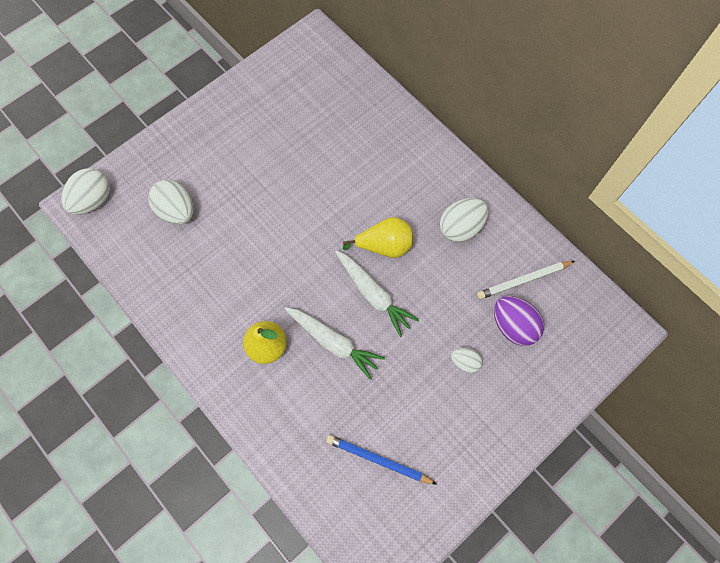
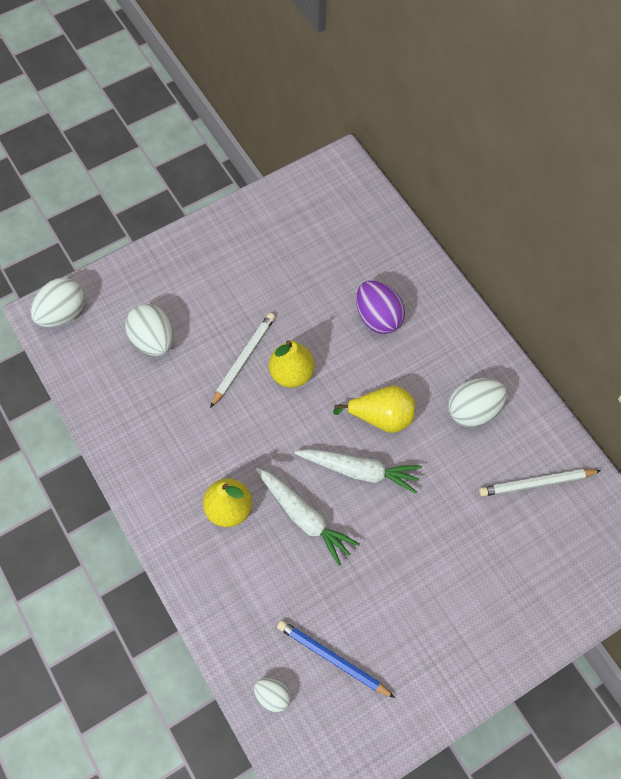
camera: 10 degrees right, 5 degrees down
white carrot [336,251,419,337] -> white carrot turned 45 degrees counterclockwise [295,449,422,494]
white egg [451,348,482,373] -> white egg moved to [254,678,291,712]
purple egg [494,296,544,346] -> purple egg moved to [356,280,405,334]
none -> white pencil [210,313,275,408]
none -> yellow pear [269,340,315,388]

